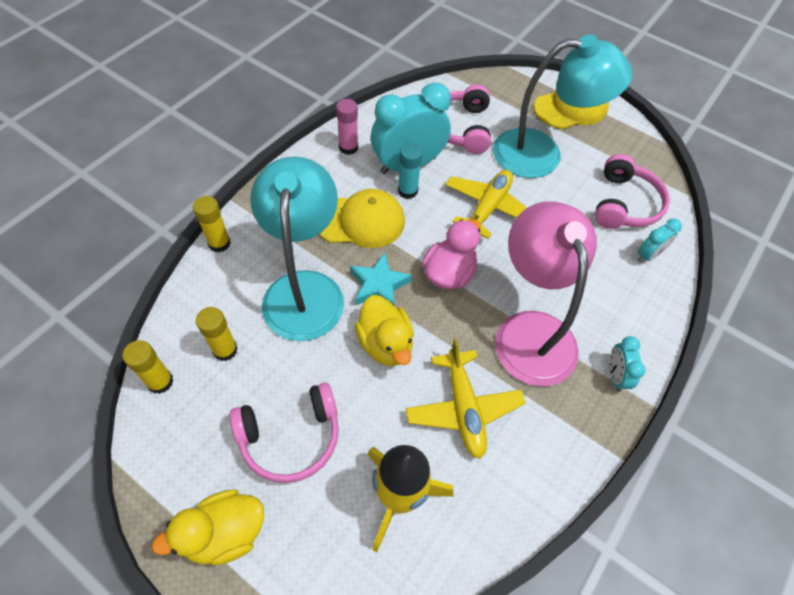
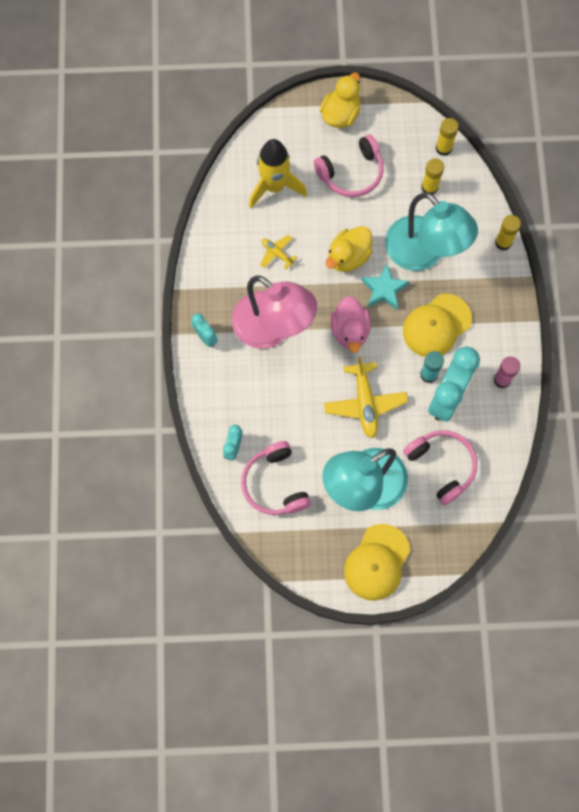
camera: 145 degrees right, 15 degrees up
pink headphones [230,383,339,483] -> pink headphones turned 150 degrees counterclockwise [314,134,384,197]
yellow duck [355,295,414,366] -> yellow duck turned 75 degrees counterclockwise [326,226,372,272]
yellow plane [406,338,526,459] -> yellow plane [260,235,297,269], size x0.54

